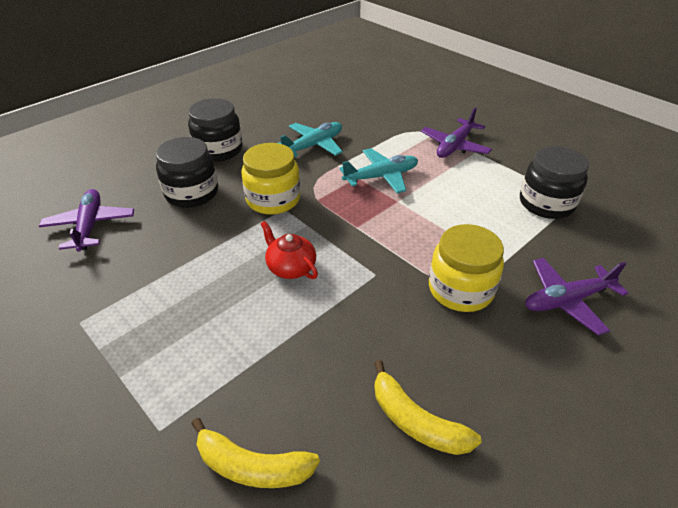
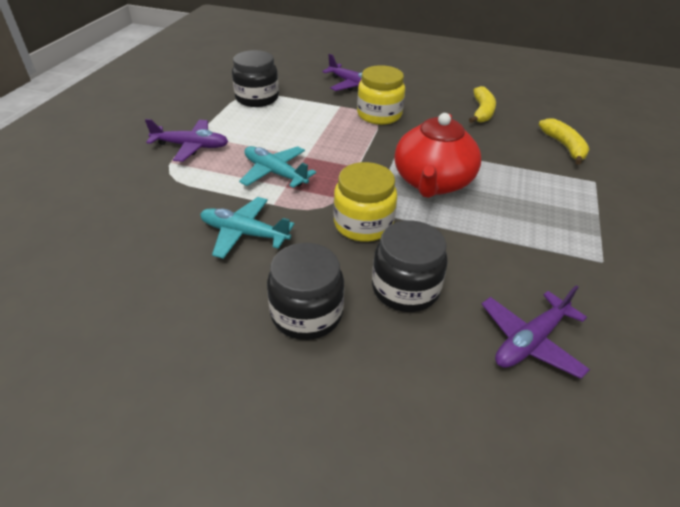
camera: 120 degrees left, 0 degrees up
red teapot [261,221,318,279] -> red teapot [394,113,481,198], size x1.94

